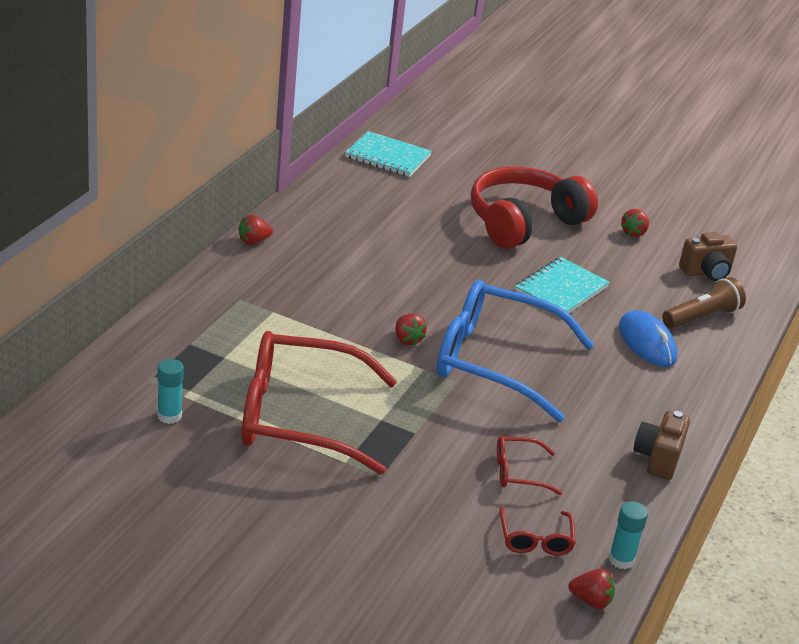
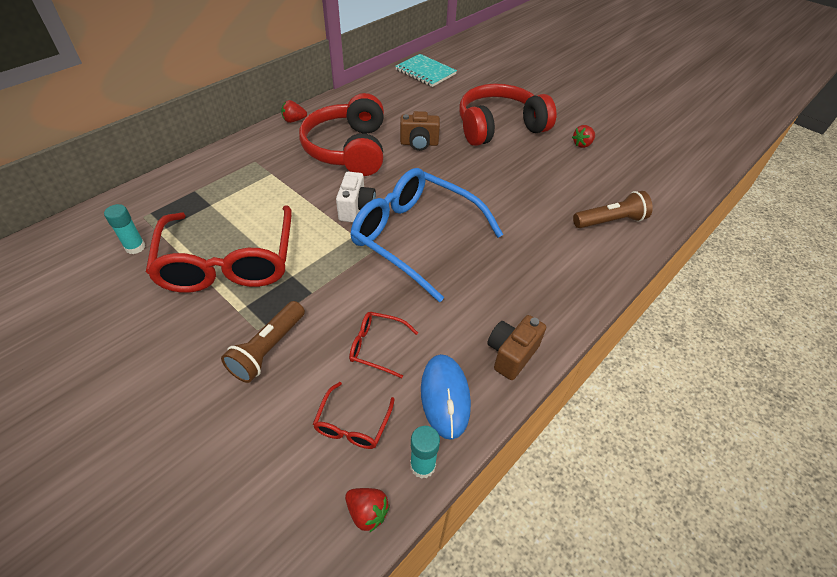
camera: 20 degrees right, 15 degrees up
red glasses [242,331,397,475] -> red glasses turned 120 degrees counterclockwise [146,205,292,293]
red strawberry [395,314,427,346] -> white camera [336,172,376,222]
turquoise notebook [515,257,610,313] -> none
blue mouse [619,310,677,367] -> blue mouse moved to [421,354,471,440]
brown camera [679,232,737,281] -> brown camera moved to [400,111,440,151]
none -> brown flashlight [221,301,305,383]
none -> red headphones [299,93,384,176]

